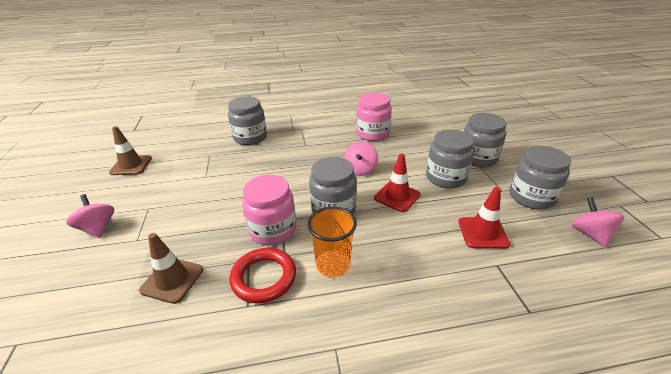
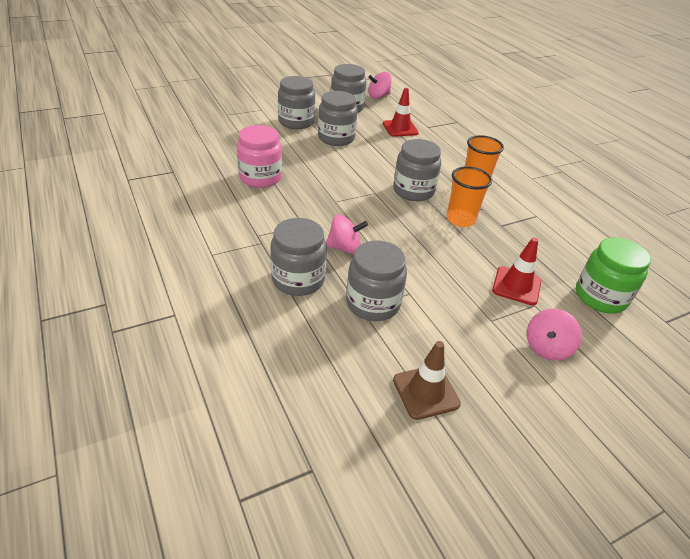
camera: 110 degrees left, 5 degrees up
brown traffic cone [139,233,203,304] -> none
red ring [229,248,296,303] -> none
pink jar [242,175,296,245] -> orange cup [446,166,492,227]
pink spinning top [344,141,378,176] -> pink spinning top moved to [326,215,368,254]
red traffic cone [374,154,420,212] -> red traffic cone moved to [492,238,541,306]
none -> grey jar [346,240,407,321]
none -> green jar [576,237,651,313]

